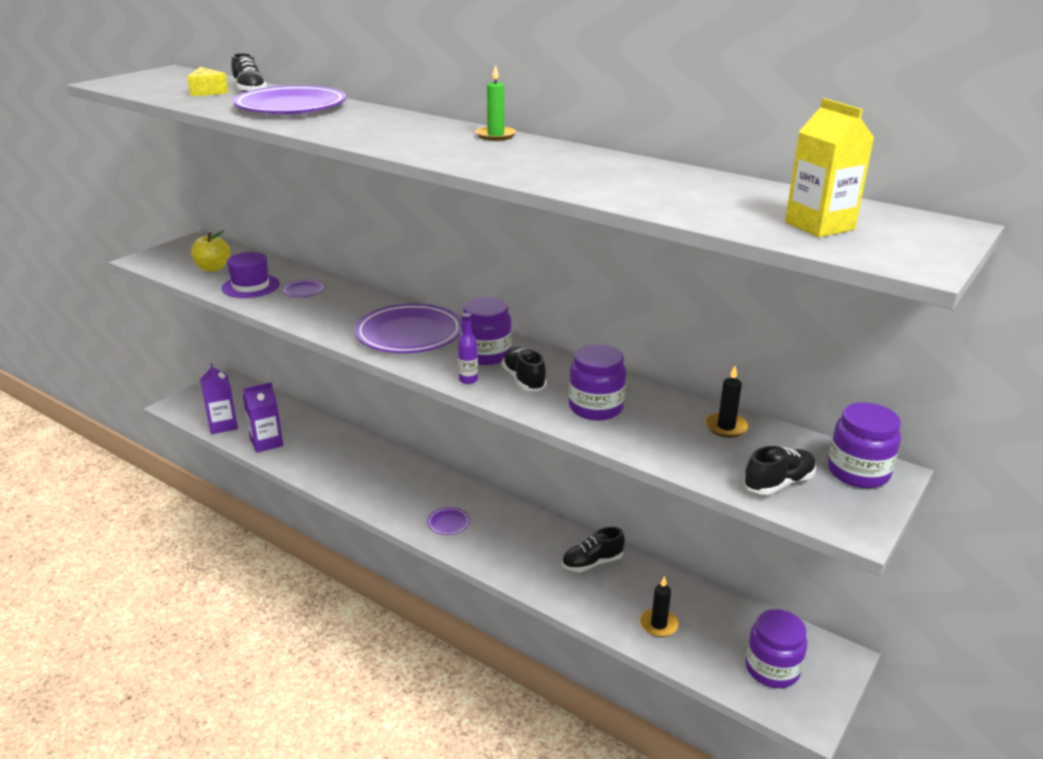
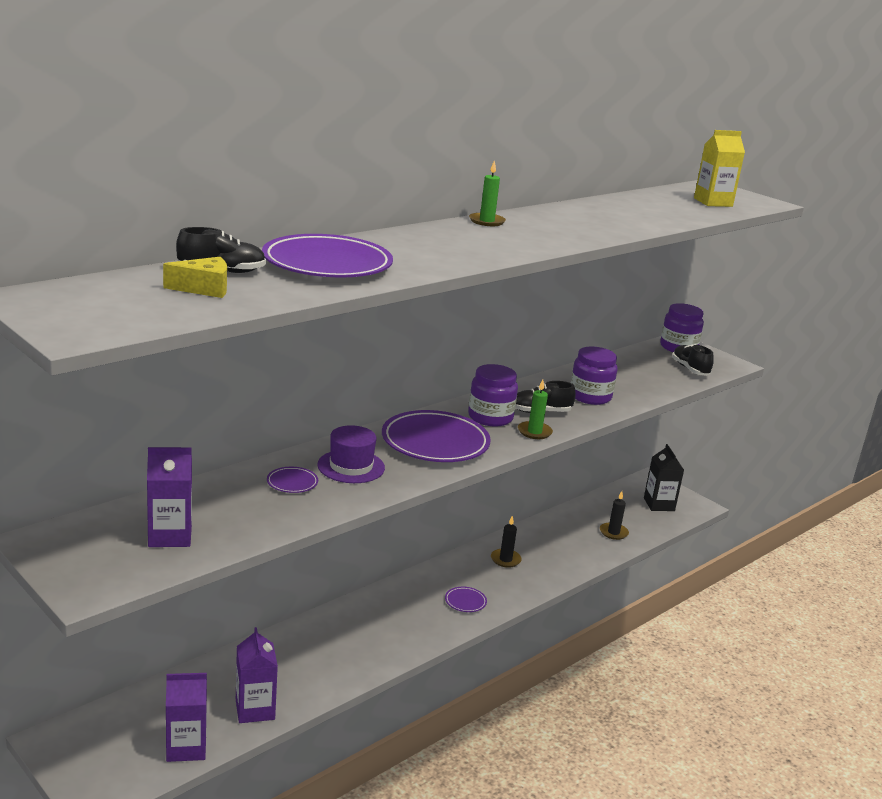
camera: 80 degrees left, 5 degrees down
yellow apple [191,230,230,271] -> purple carton [147,447,192,547]
purple hat [222,252,280,298] -> purple hat moved to [317,425,385,483]
purple bottle [458,313,478,384] -> green candle [518,379,553,439]
black shoe [562,527,625,572] -> none
black candle [705,366,749,438] -> black candle moved to [491,516,522,568]
purple jar [745,609,807,688] -> black carton [644,444,684,511]

